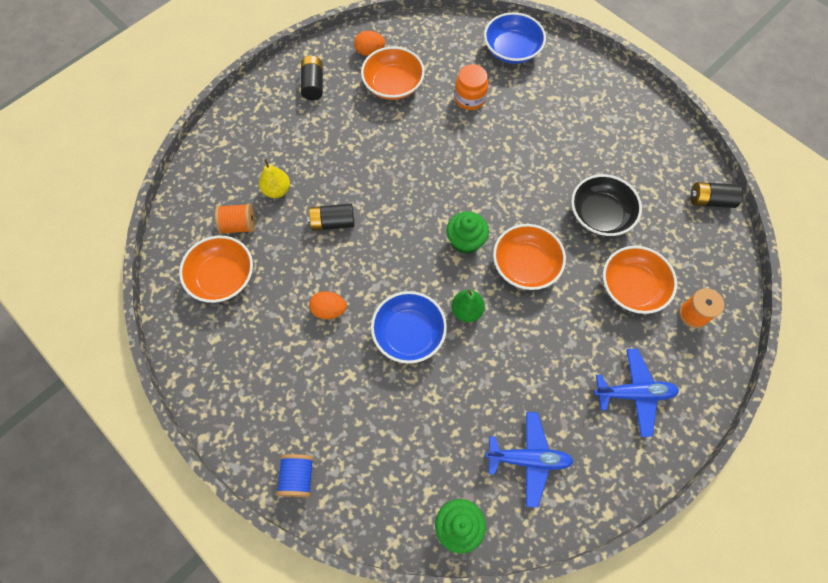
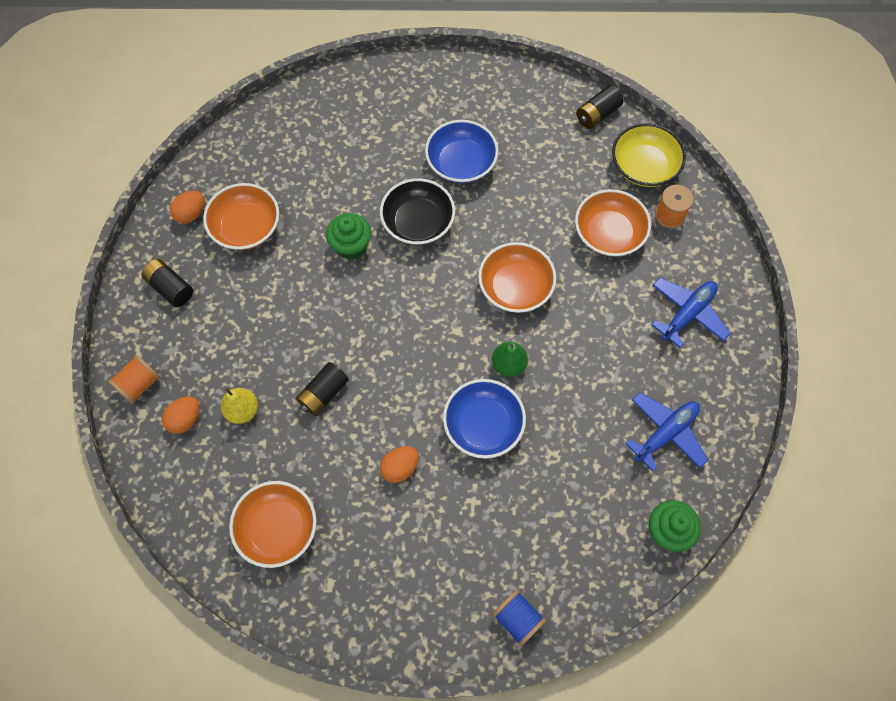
camera: 45 degrees left, 0 degrees up
orange spool [215,204,255,234] -> orange spool moved to [108,355,160,404]
green cupcake [446,211,489,254] -> green cupcake moved to [326,213,371,259]
orange jar [455,64,489,110] -> none
blue bowl [484,12,546,64] -> blue bowl moved to [425,120,498,183]
black bowl [571,174,642,236] -> black bowl moved to [380,178,455,245]
none -> orange egg [162,396,200,434]
none -> yellow bowl [612,123,686,187]

